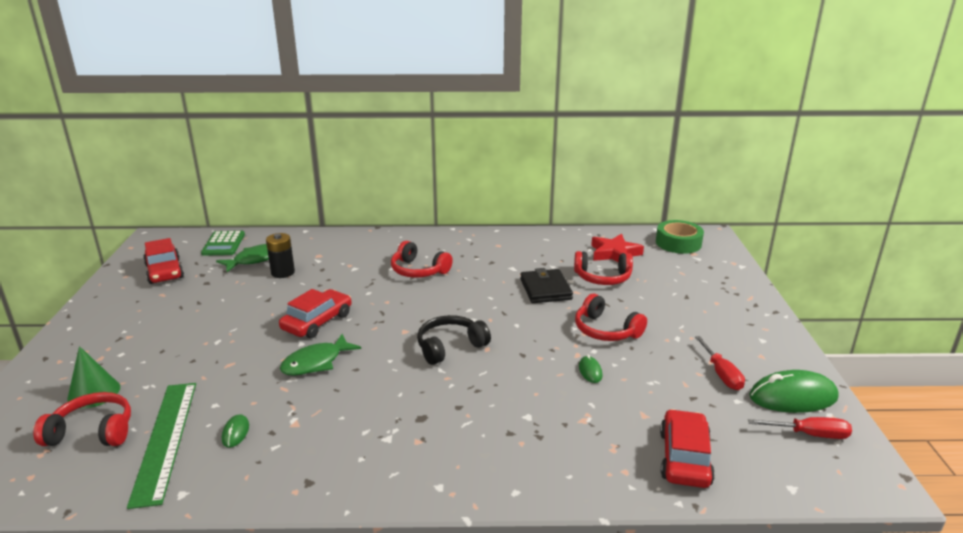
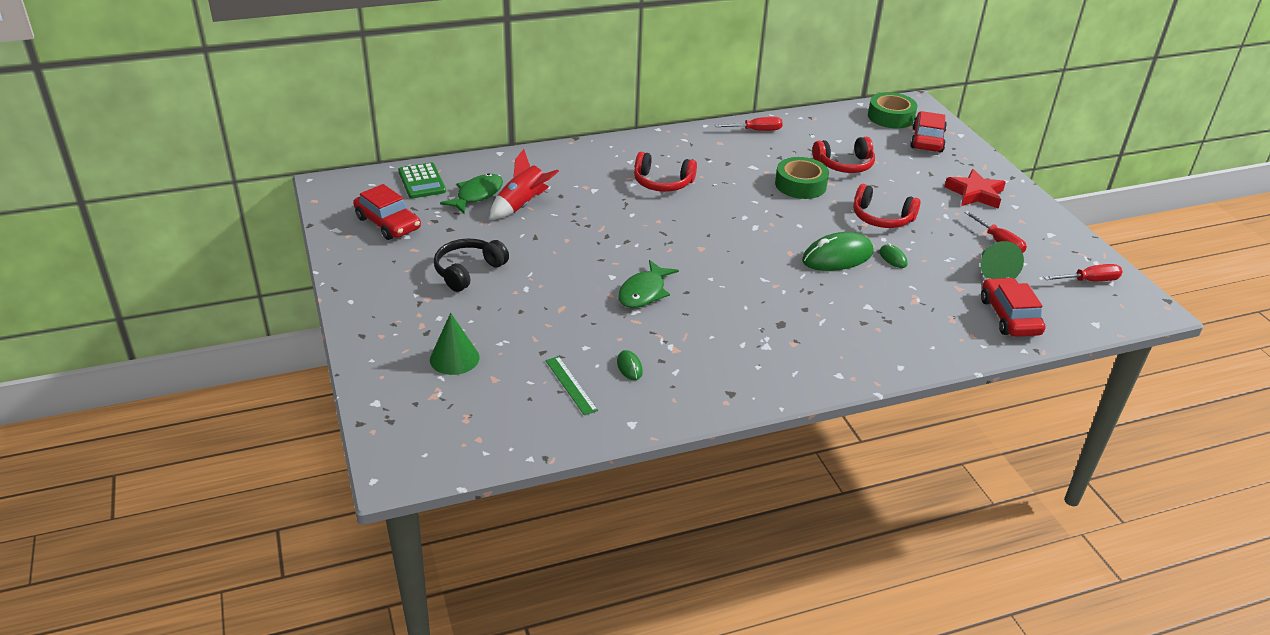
camera: 20 degrees left, 10 degrees up
red headphones [33,392,131,446] -> none
green ruler [127,383,196,509] -> green ruler [545,356,598,415], size x0.52
black battery [266,233,295,278] -> red rocket [490,149,559,219]
red car [279,289,352,338] -> red car moved to [910,111,947,152]
black headphones [417,315,491,365] -> black headphones moved to [434,238,509,292]
black wallet [520,268,573,303] -> green tape [775,157,829,199]
red star [591,234,644,262] -> red star moved to [944,169,1006,209]
green mouse [749,370,838,413] -> green mouse moved to [802,232,873,271]
none -> red screwdriver [715,117,783,131]
none -> green cone [981,241,1024,279]

